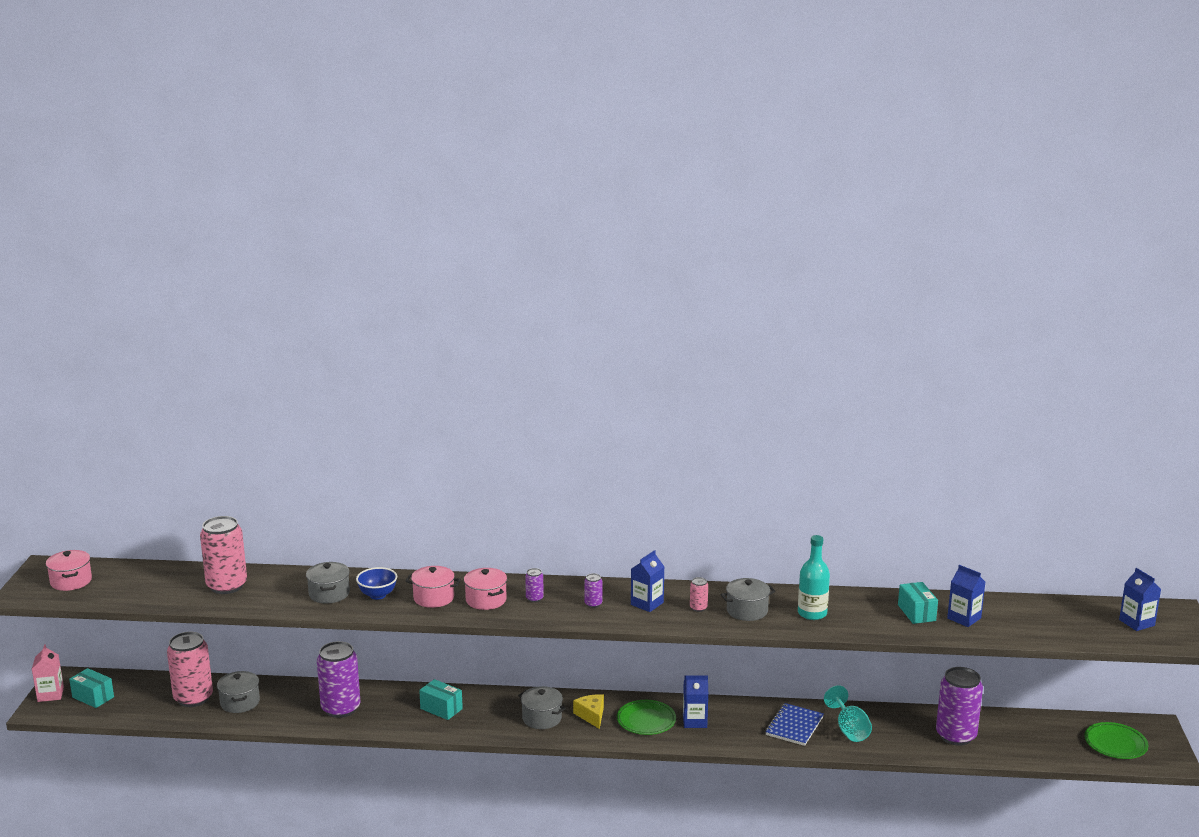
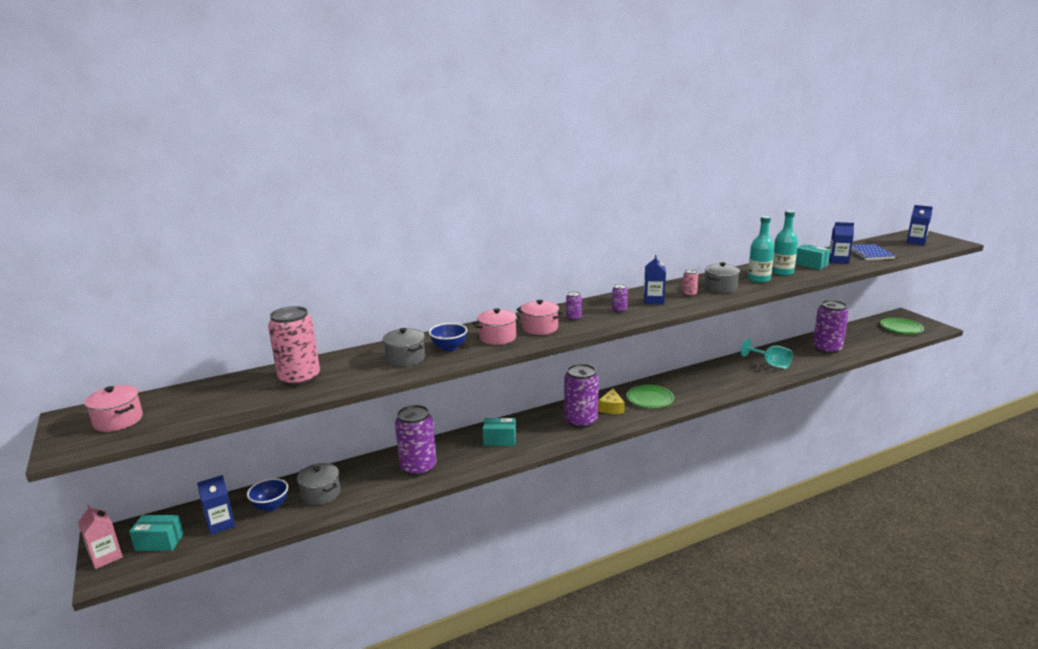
camera: 30 degrees left, 0 degrees up
pink can [167,632,213,707] -> blue bowl [247,478,288,512]
grey pot [518,686,566,729] -> purple can [564,364,599,428]
yellow cheese [573,694,604,729] -> yellow cheese turned 120 degrees counterclockwise [598,388,625,414]
blue carton [683,676,708,728] -> blue carton moved to [197,475,235,535]
blue notebook [765,703,824,746] -> blue notebook moved to [851,244,895,260]
none -> turquoise bottle [772,210,798,276]

